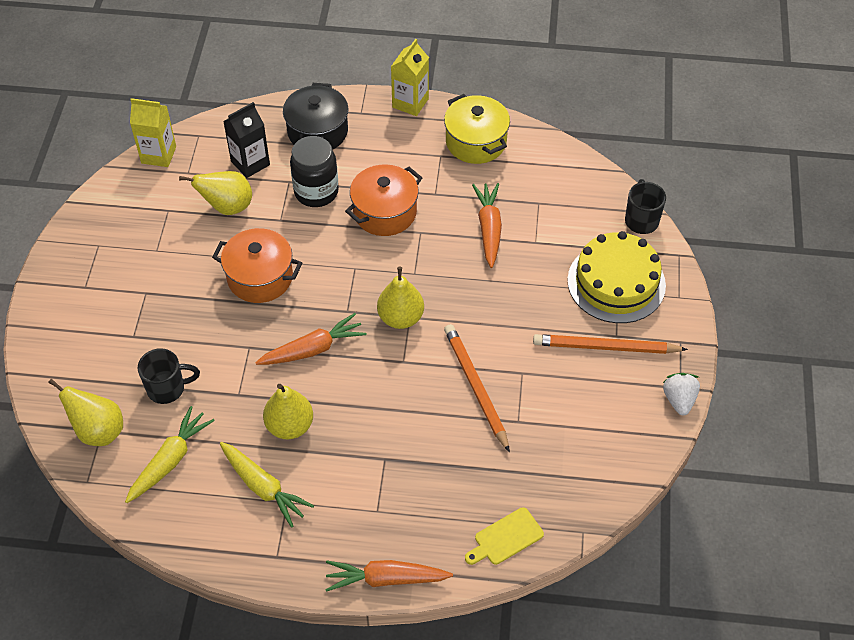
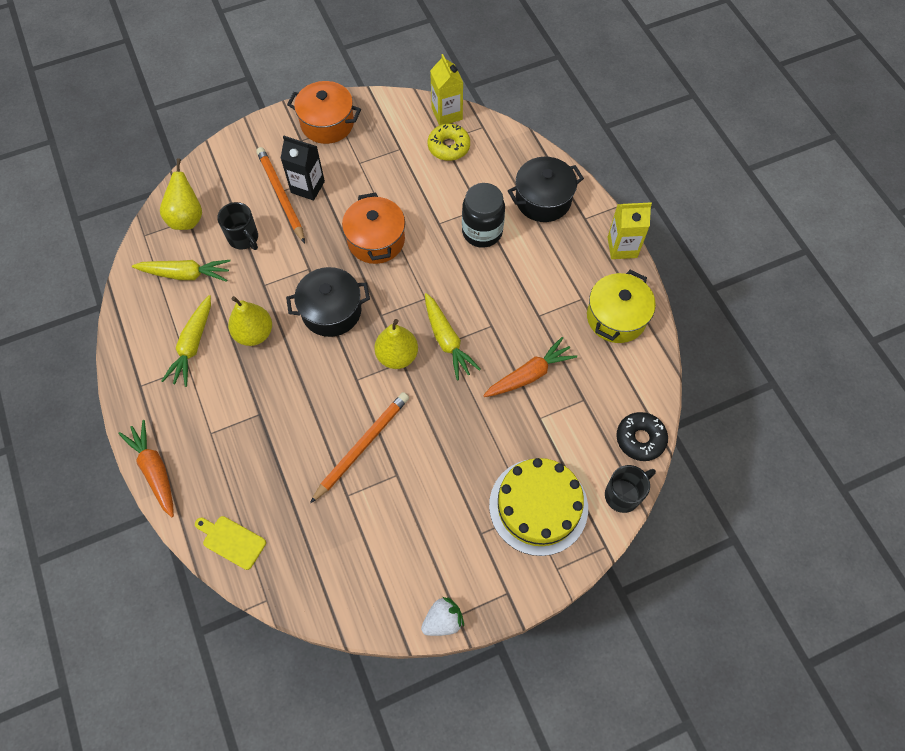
camera: 60 degrees right, 10 degrees up
yellow pear [179,171,252,215] -> none
black carton [223,102,270,178] -> black carton moved to [280,136,325,201]
orange carrot [255,313,366,365] -> black pot [286,267,370,337]
orange pot [345,164,422,236] -> orange pot moved to [287,81,361,144]
orange pencil [533,334,688,354] -> orange pencil moved to [256,147,305,243]
none -> yellow carrot [425,293,481,380]
none -> yellow donut [428,124,470,161]
none -> black donut [616,412,668,461]

